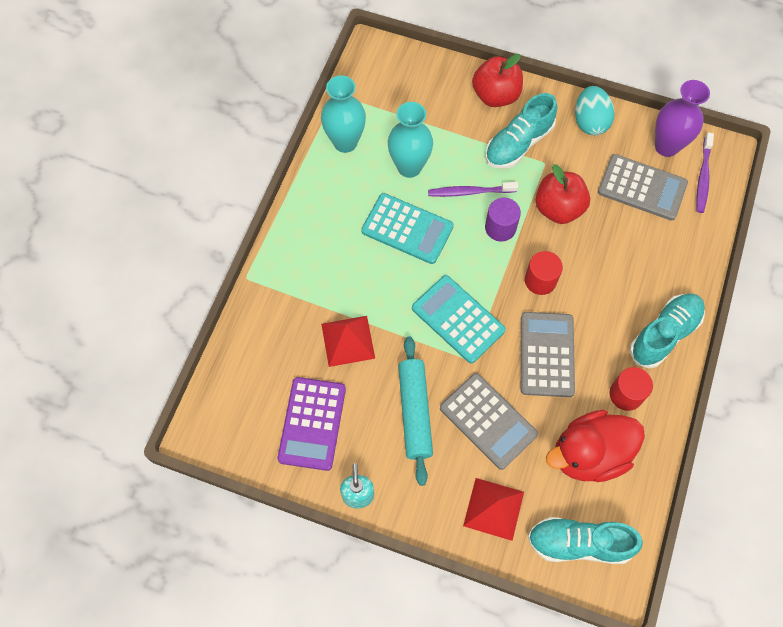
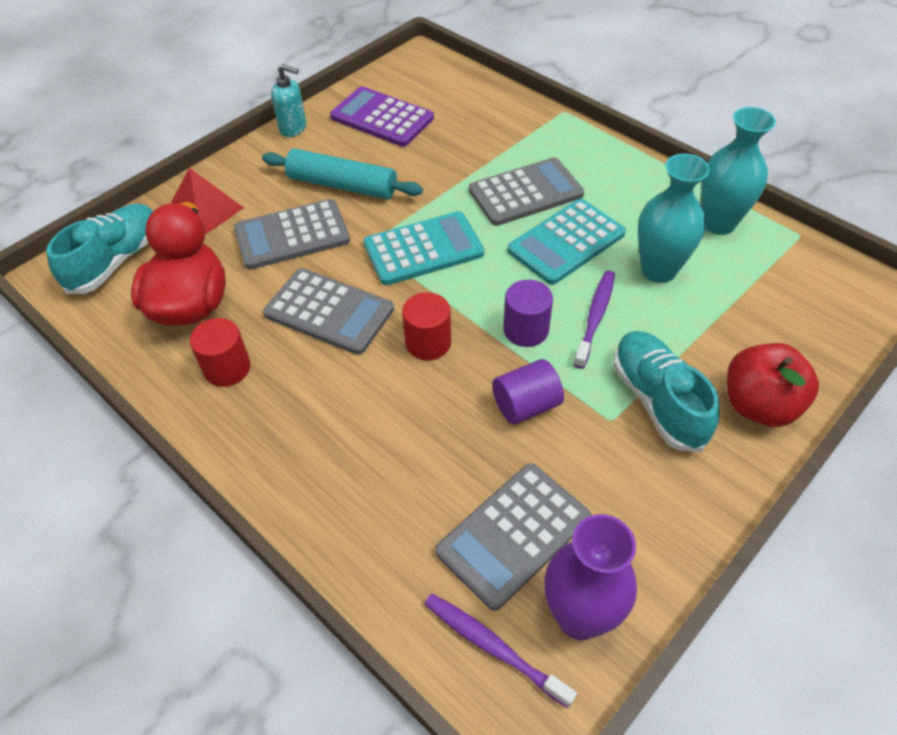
camera: 115 degrees right, 15 degrees down
red pyramid [321,316,375,367] -> none
red apple [536,164,590,224] -> purple cylinder [492,359,564,425]
turquoise egg [575,86,615,135] -> none
turquoise shoe [630,293,705,368] -> none
none -> grey calculator [469,157,584,226]

